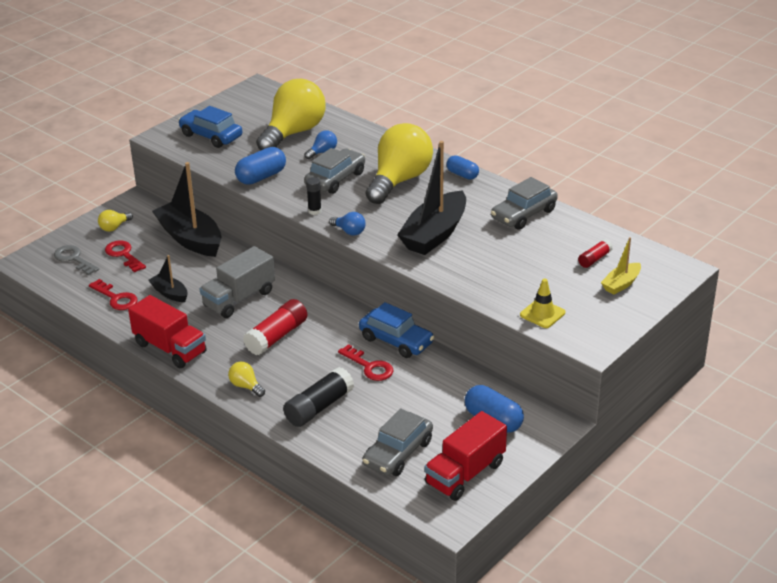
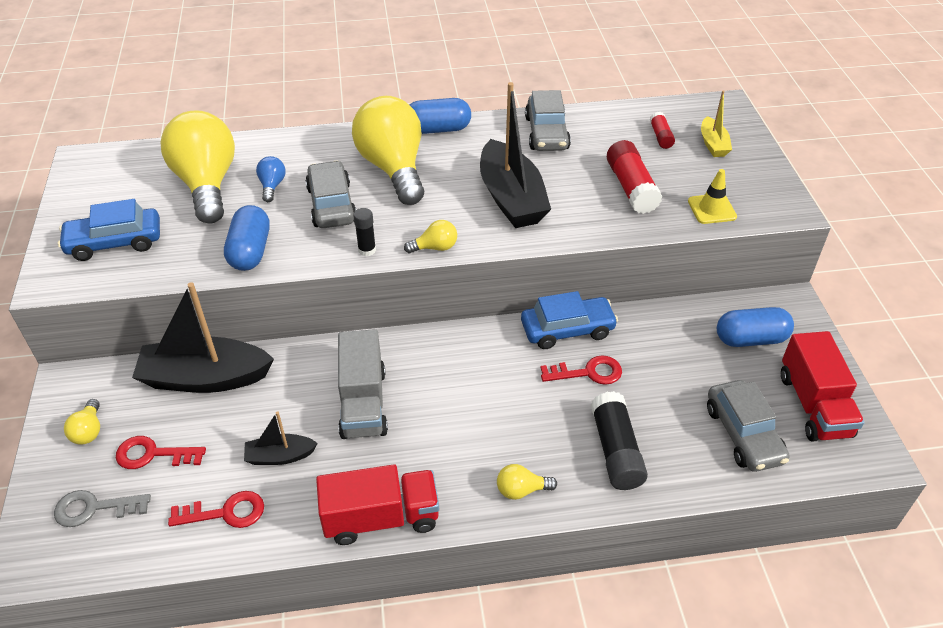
camera: 50 degrees left, 10 degrees up
red glue stick [243,299,307,355] -> red glue stick moved to [607,140,662,214]
blue light bulb [329,212,366,236] -> yellow light bulb [404,220,457,253]
blue capsule [446,155,479,180] -> blue capsule [409,98,471,134], size x1.54

